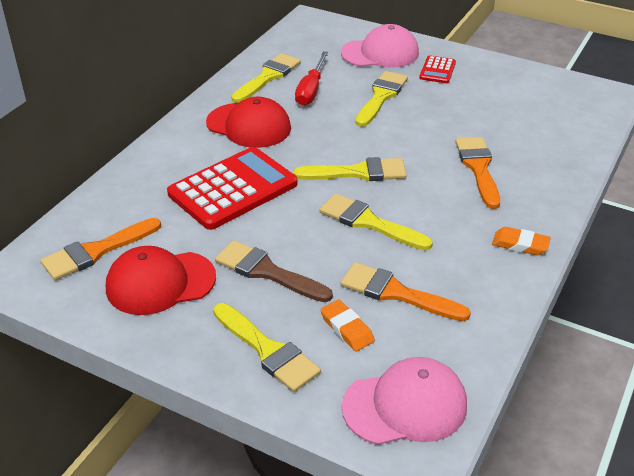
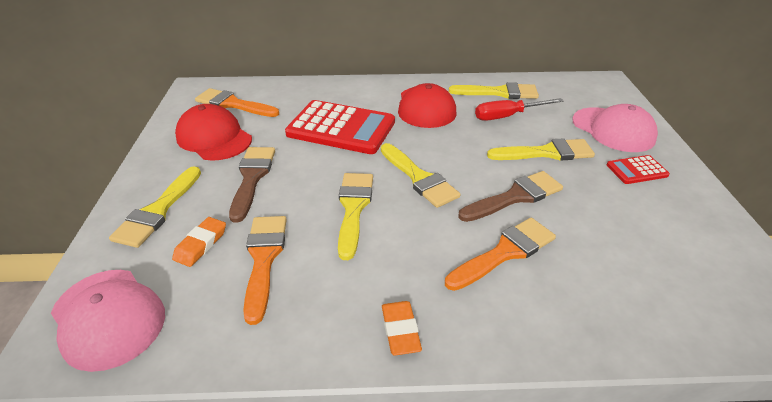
camera: 60 degrees right, 0 degrees up
none -> brown brush [458,171,563,222]

